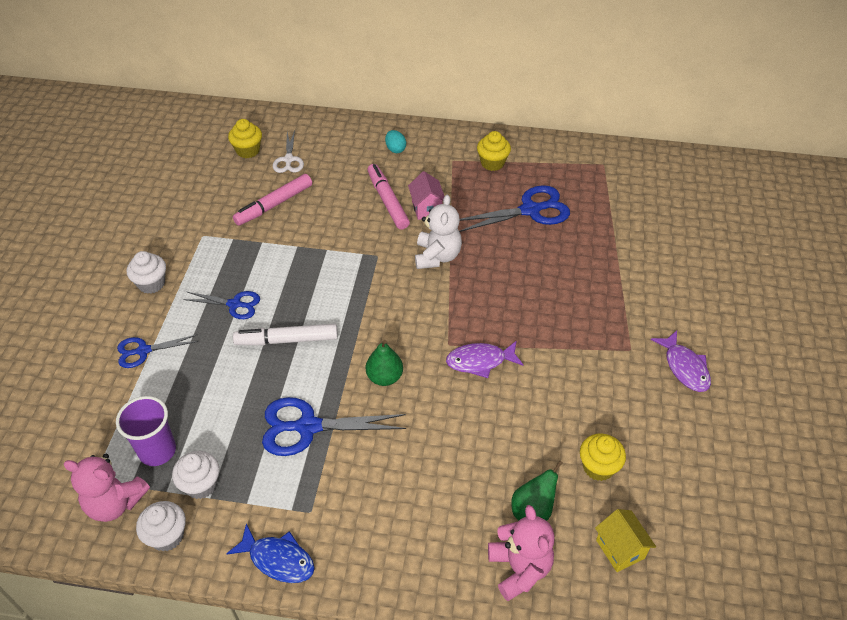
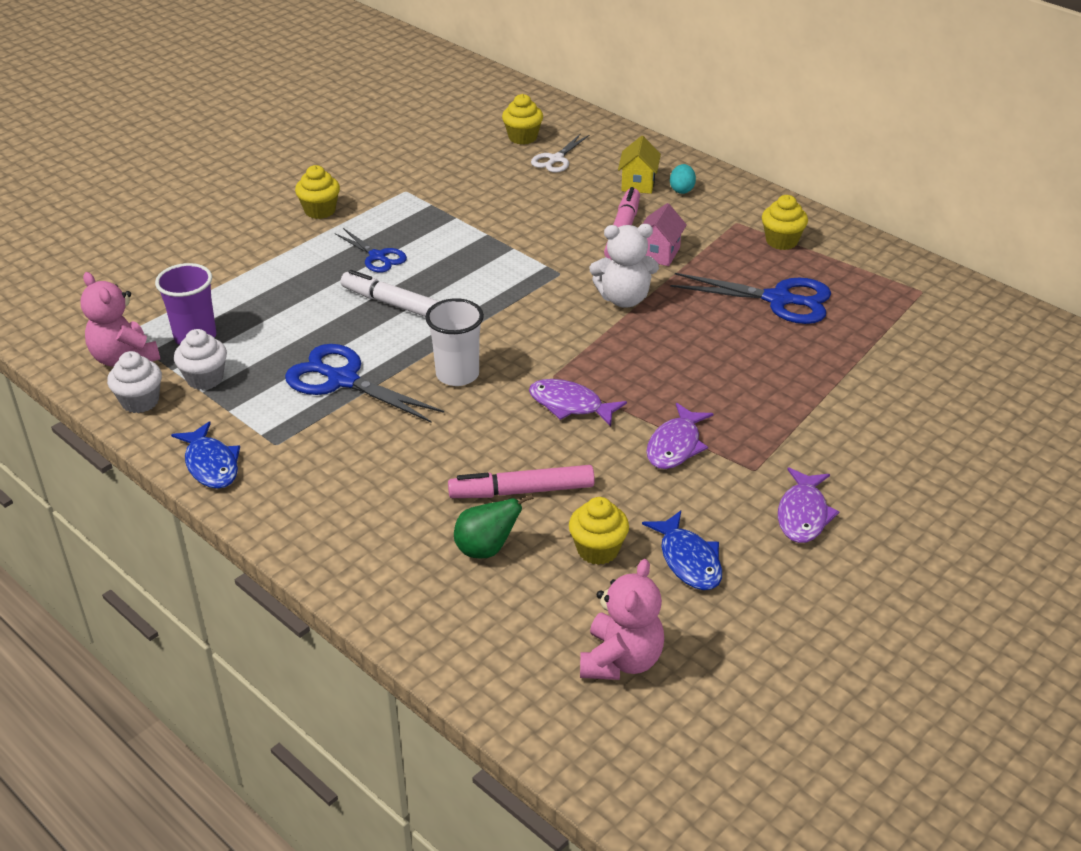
camera: 35 degrees right, 10 degrees down
blue scissors [117,334,199,368] -> none
white cupcake [127,251,166,294] -> yellow cupcake [295,165,340,219]
pink marker [233,174,312,226] -> pink marker moved to [448,465,595,498]
green pear [366,340,403,386] -> white cup [425,298,484,386]
white teddy bear [415,195,462,269] -> white teddy bear turned 45 degrees clockwise [590,224,659,308]
pink teddy bear [488,505,555,601] -> pink teddy bear moved to [580,559,664,680]
yellow house [595,509,656,572] -> yellow house moved to [618,136,661,194]
none -> blue fish [642,510,722,590]
none -> purple fish [646,403,713,469]

